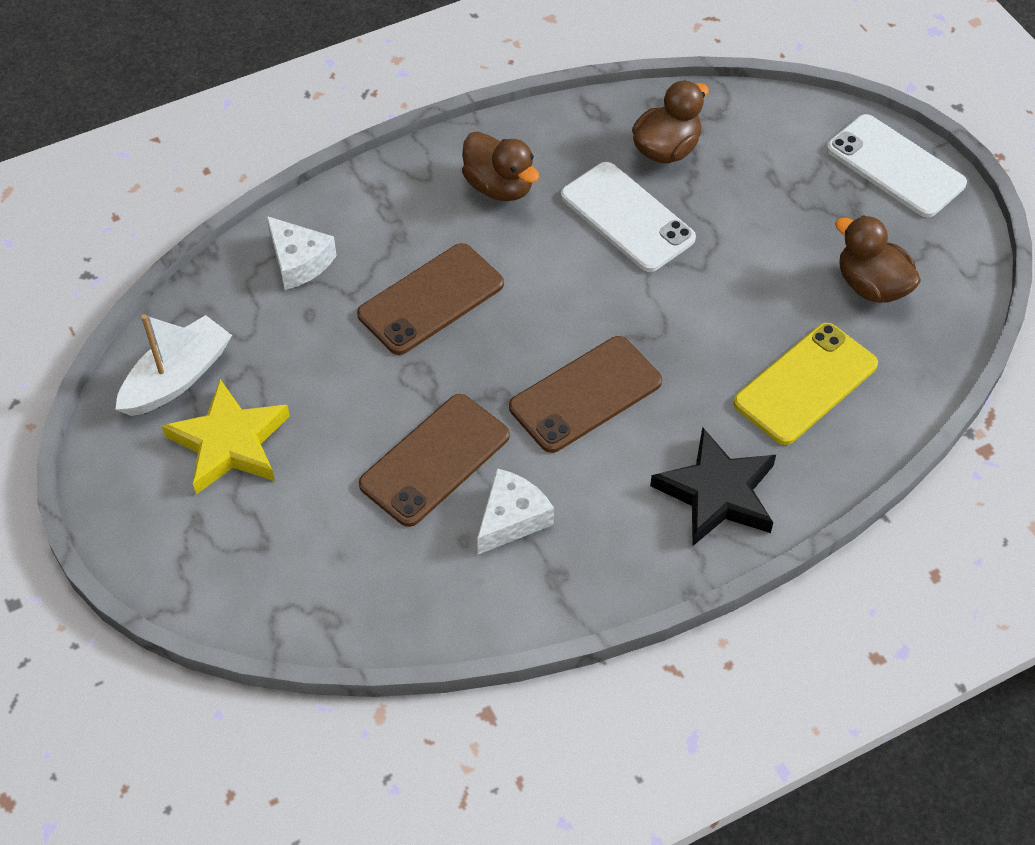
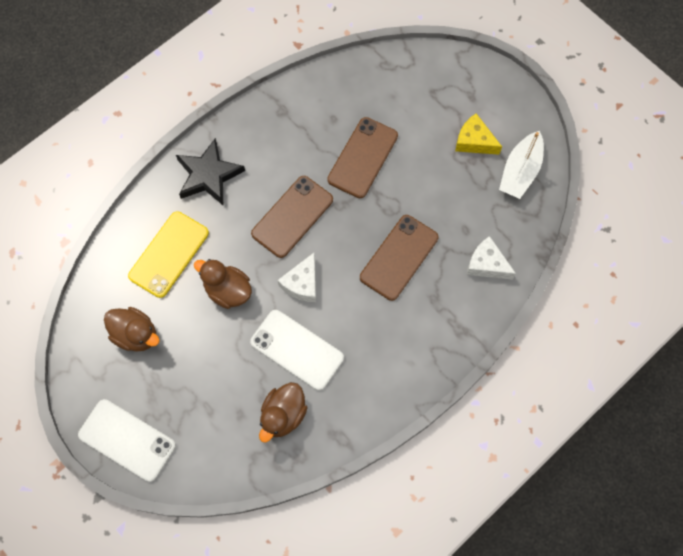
camera: 165 degrees right, 15 degrees up
yellow star [162,379,290,494] -> yellow cheese [455,113,502,155]
brown duck [462,132,539,201] -> brown duck moved to [194,259,252,309]
white cheese [477,468,554,554] -> white cheese moved to [278,253,316,302]

